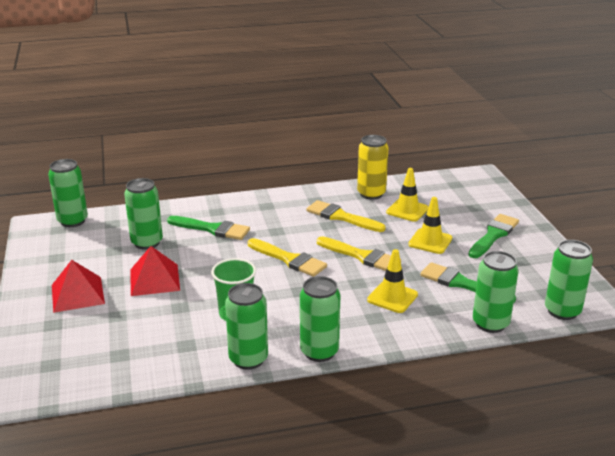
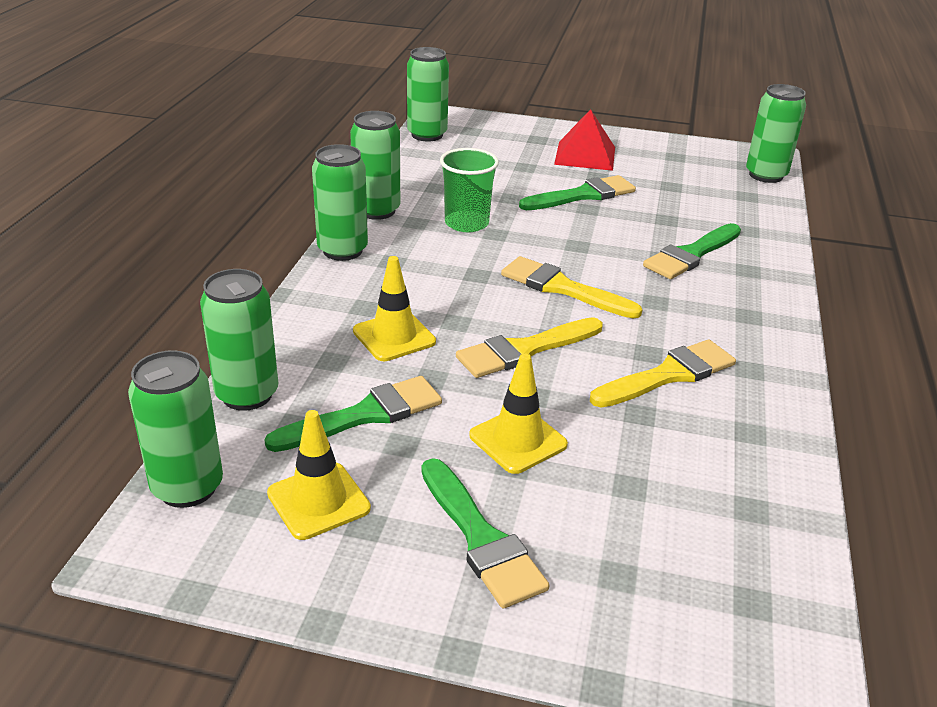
camera: 115 degrees right, 5 degrees up
green can [124,178,163,250] -> green can moved to [407,47,449,141]
red pyramid [130,246,180,296] -> green brush [519,175,636,210]
yellow brush [248,238,327,277] -> yellow brush turned 60 degrees clockwise [501,256,642,319]
yellow can [357,135,389,200] -> none
yellow traffic cone [386,168,429,222] -> yellow traffic cone moved to [267,410,371,540]

